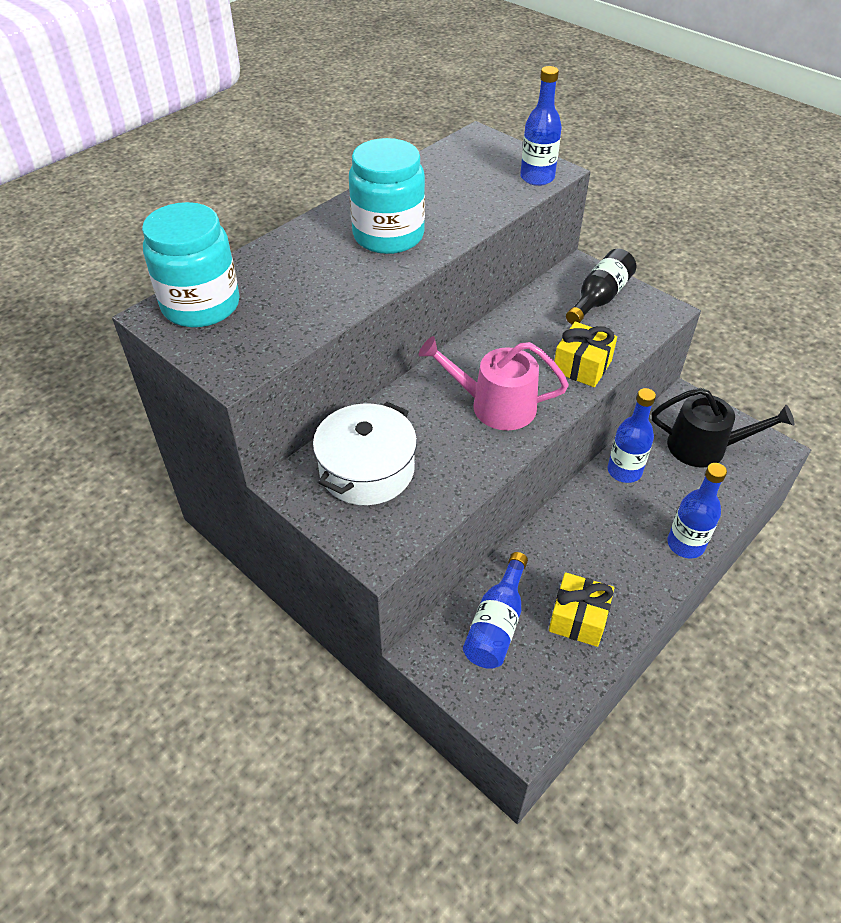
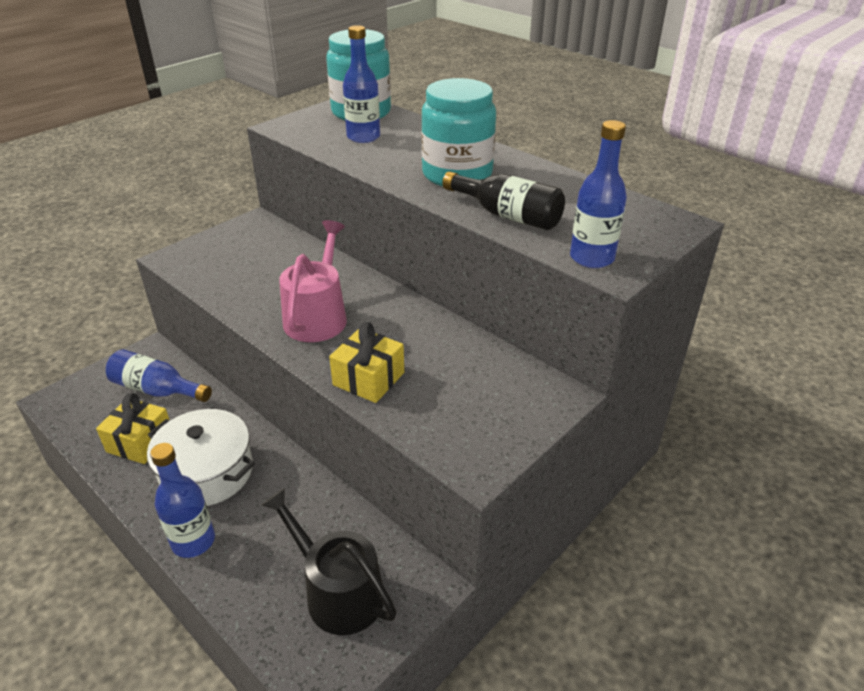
camera: 90 degrees right, 10 degrees down
white pot [313,402,417,505] -> white pot moved to [147,409,255,506]
black bottle [566,249,636,325] -> black bottle moved to [442,171,565,230]
blue bottle [608,388,656,483] -> blue bottle moved to [343,25,380,143]
black watering can [652,388,794,468] -> black watering can turned 120 degrees clockwise [261,488,397,635]

